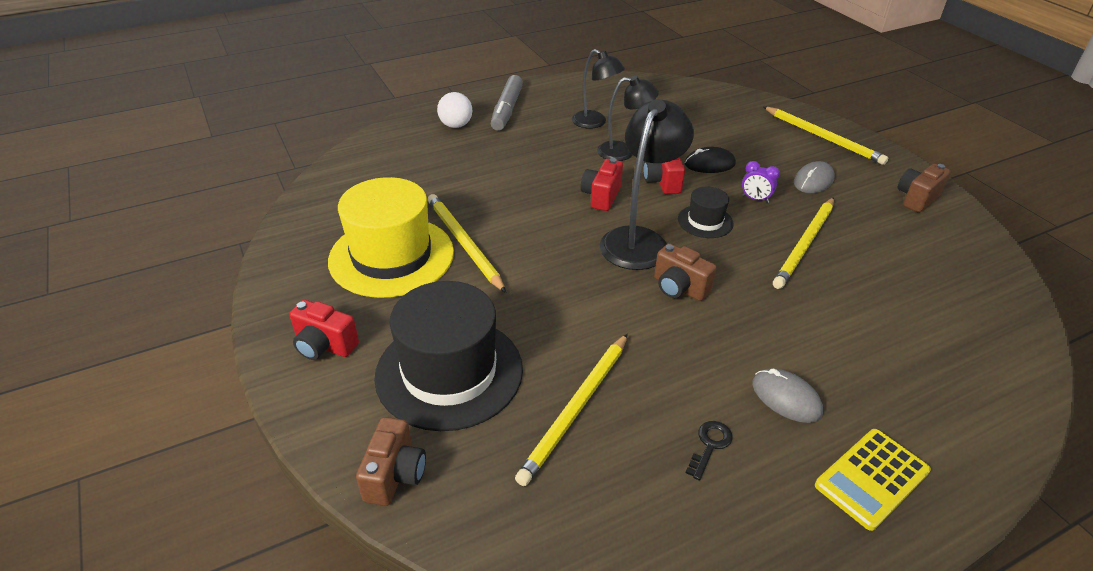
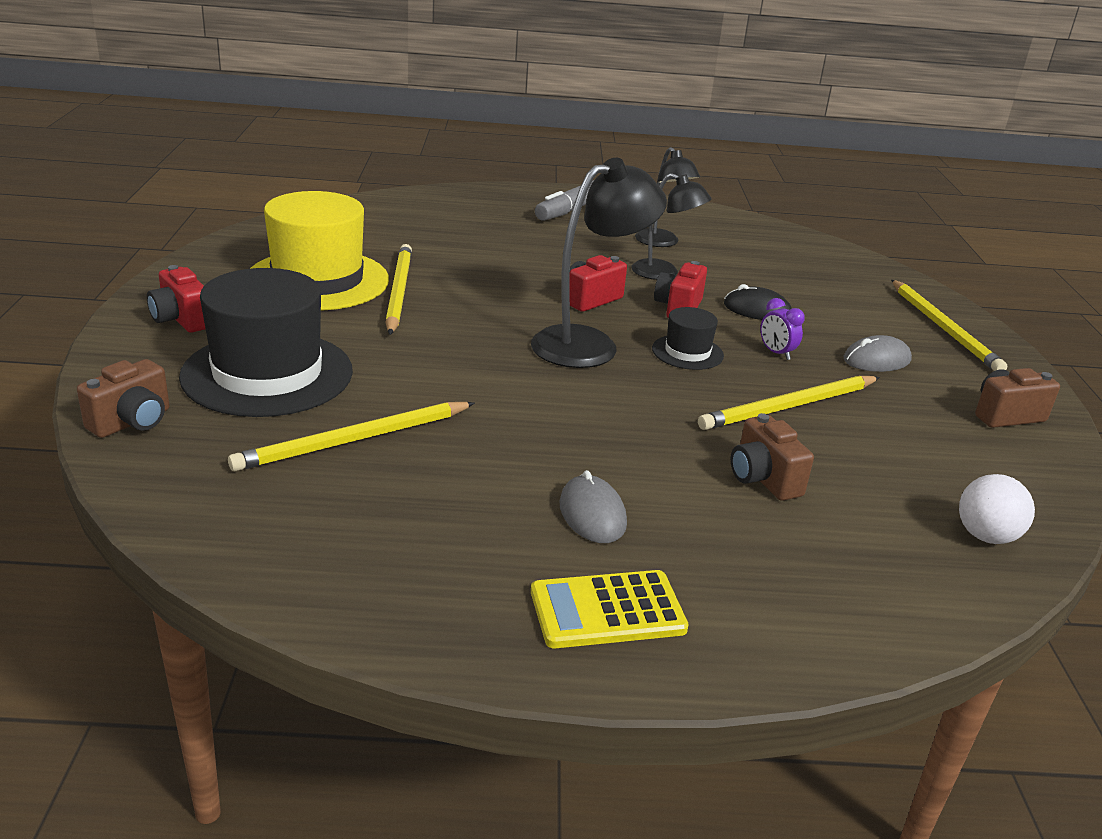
camera: 25 degrees right, 10 degrees down
white ball [437,92,472,128] -> white ball moved to [959,474,1035,544]
brown camera [654,243,717,301] -> brown camera moved to [731,413,814,501]
black key [686,421,733,481] -> none

